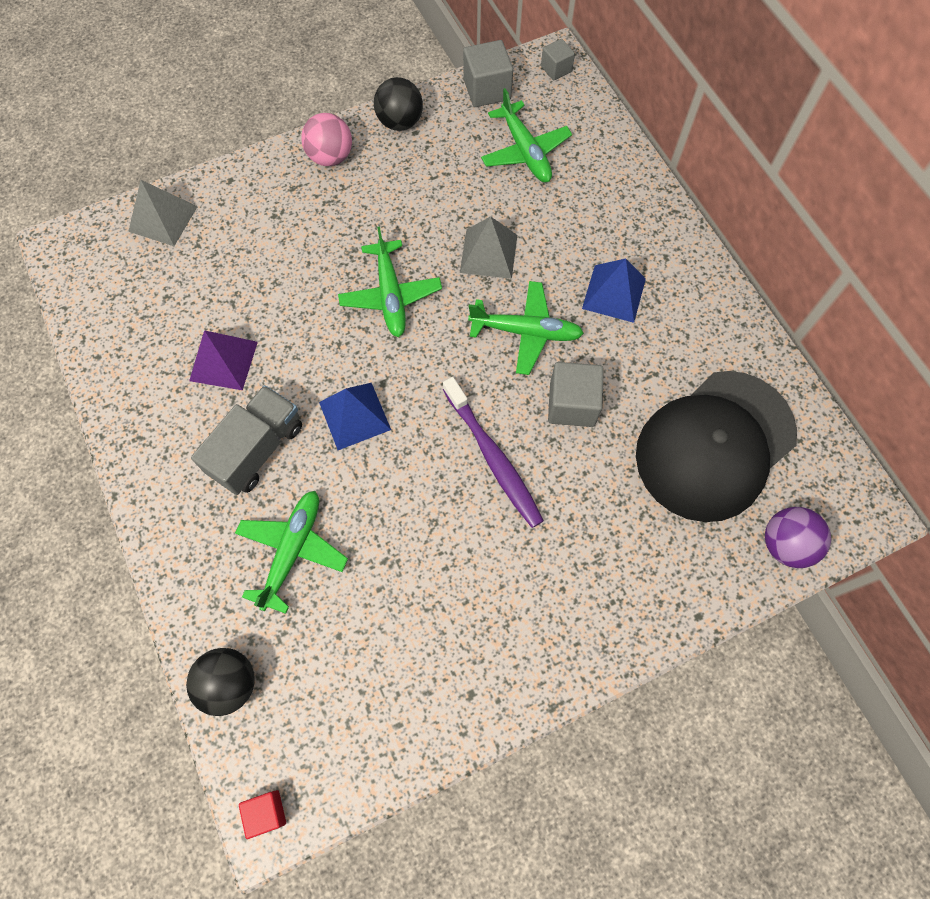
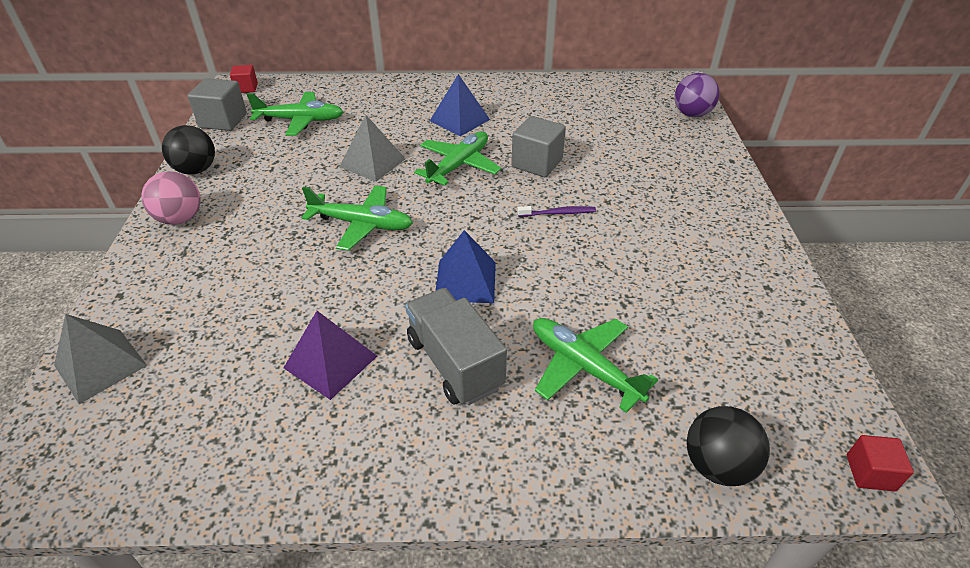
camera: 65 degrees left, 25 degrees down
purple toothbrush [443,377,544,528] -> purple toothbrush [517,206,596,217], size x0.51
grey cube [541,39,575,81] -> red cube [230,65,258,93]
black cap [636,371,797,522] -> none

